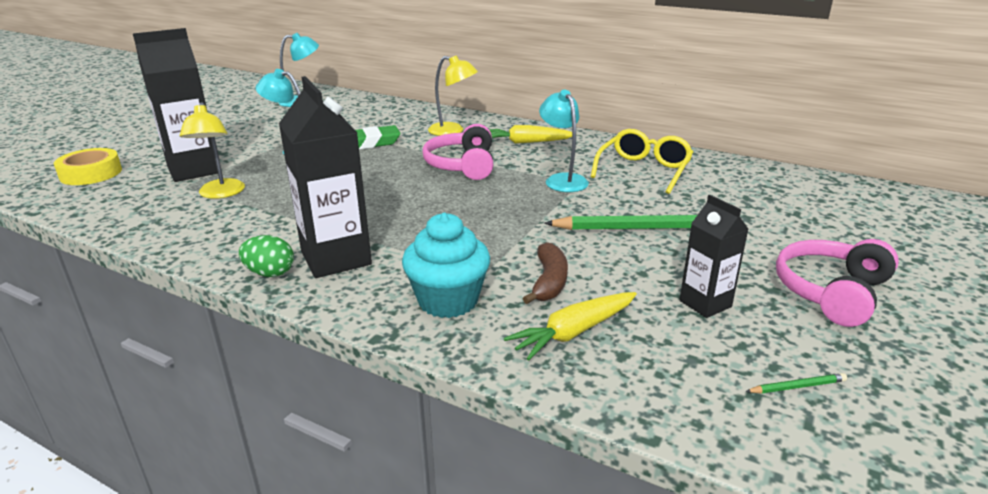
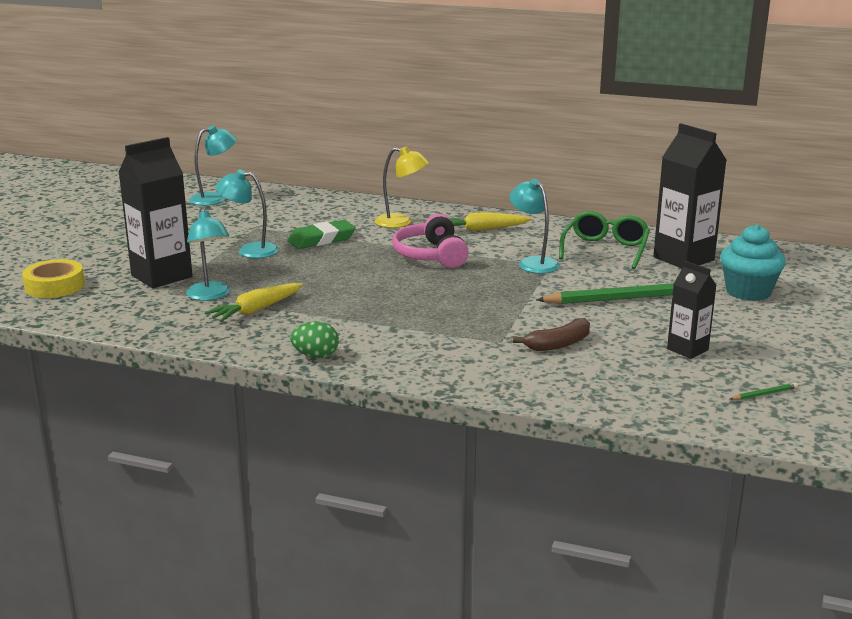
camera: 10 degrees left, 5 degrees down
yellow lamp [180,102,245,199] -> turquoise lamp [186,208,230,301]
black carton [279,76,372,278] -> black carton moved to [653,123,726,268]
turquoise cupcake [402,213,490,318] -> turquoise cupcake moved to [720,224,786,301]
yellow carrot [504,292,637,361] -> yellow carrot moved to [205,283,303,322]
brown banana [522,242,568,304] -> brown banana turned 60 degrees clockwise [513,318,590,351]
yellow glasses [591,129,693,194] -> green glasses [559,211,650,269]
pink headphones [776,239,899,327] -> none

